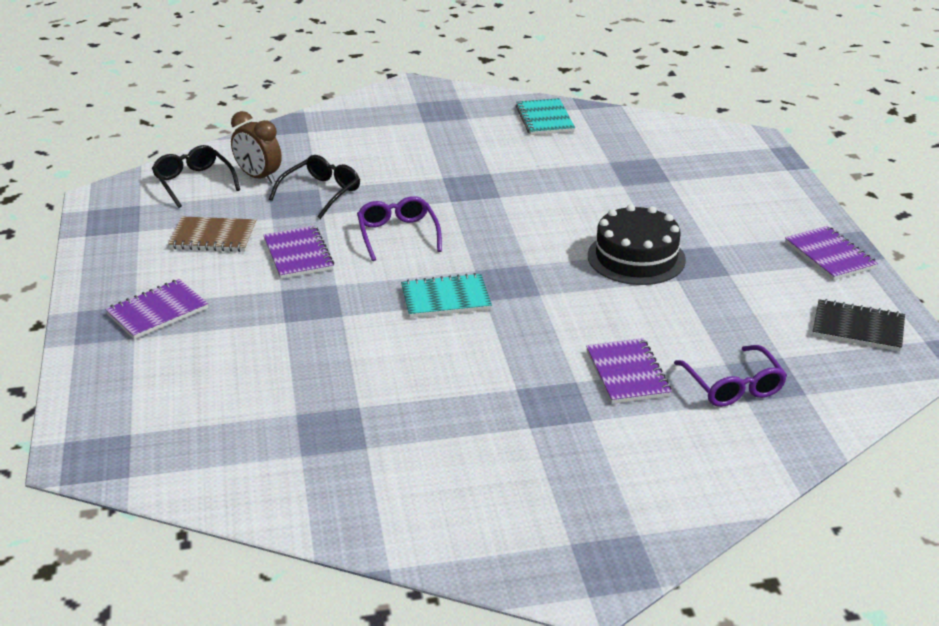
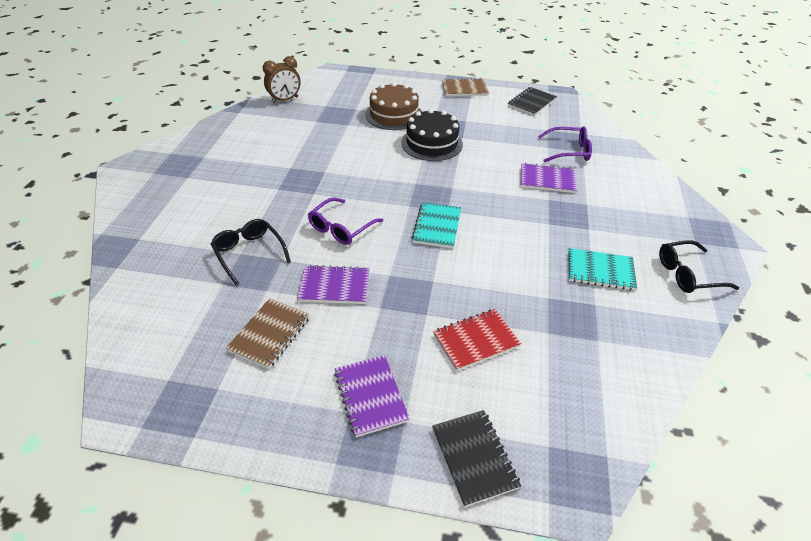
camera: 70 degrees left, 10 degrees up
black glasses [152,145,240,208] -> black glasses moved to [659,240,739,293]
brown clock [231,111,282,184] -> brown clock moved to [263,56,300,103]
purple glasses [357,196,442,261] -> purple glasses turned 60 degrees counterclockwise [308,197,383,245]
turquoise notebook [516,98,575,135] -> turquoise notebook moved to [568,248,637,291]
purple notebook [785,226,878,280] -> brown notebook [442,78,489,96]
none -> brown cake [365,82,422,130]
none -> black notebook [432,410,521,507]
none -> red notebook [433,309,521,371]

